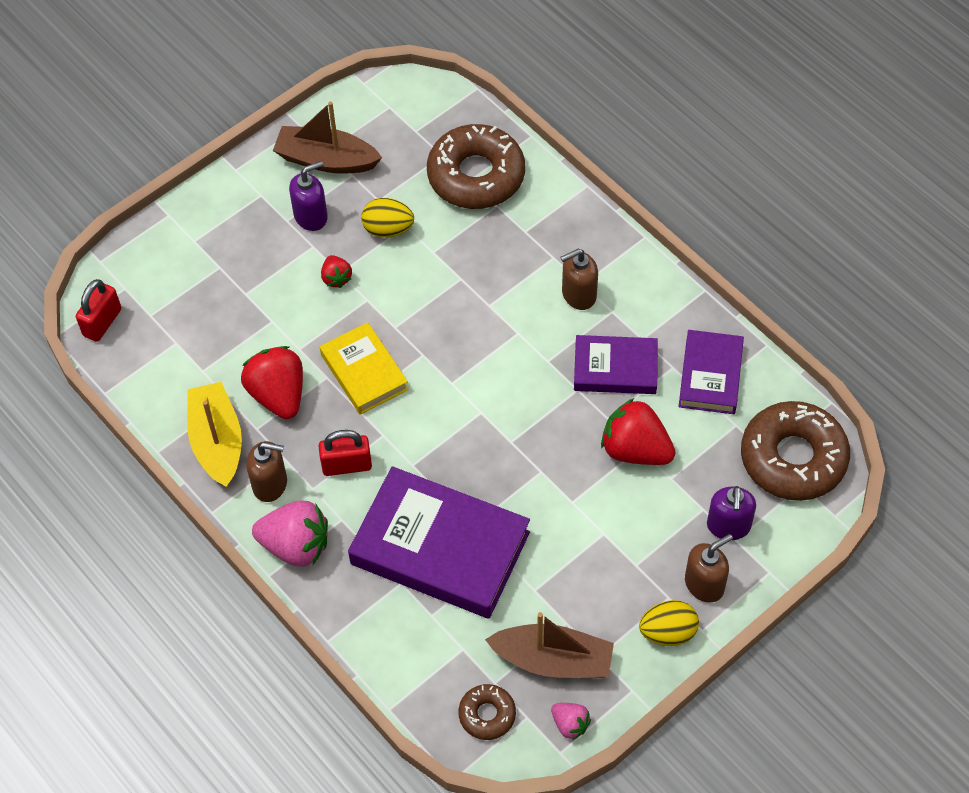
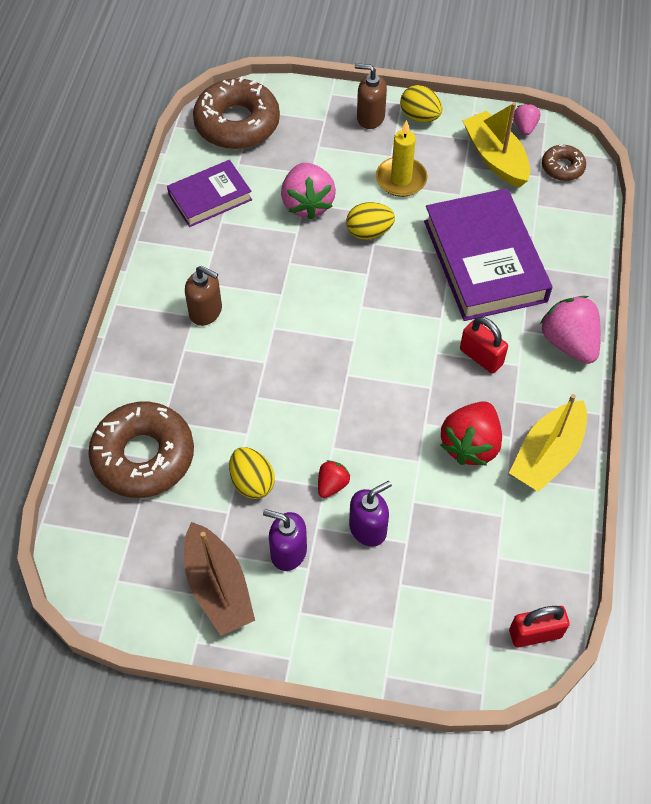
camera: 130 degrees left, 0 degrees up
brown soap dispenser [246,441,287,502] -> none
yellow book [320,322,409,415] -> none
brown boat [485,612,614,678] -> yellow boat [462,102,530,188]
purple book [574,335,658,394] -> none
red strawberry [601,398,675,465] -> pink strawberry [281,163,336,220]
purple soap dispenser [707,486,756,540] -> purple soap dispenser moved to [349,481,392,547]
none -> yellow egg [346,202,395,240]
none -> yellow candle [376,120,428,197]

